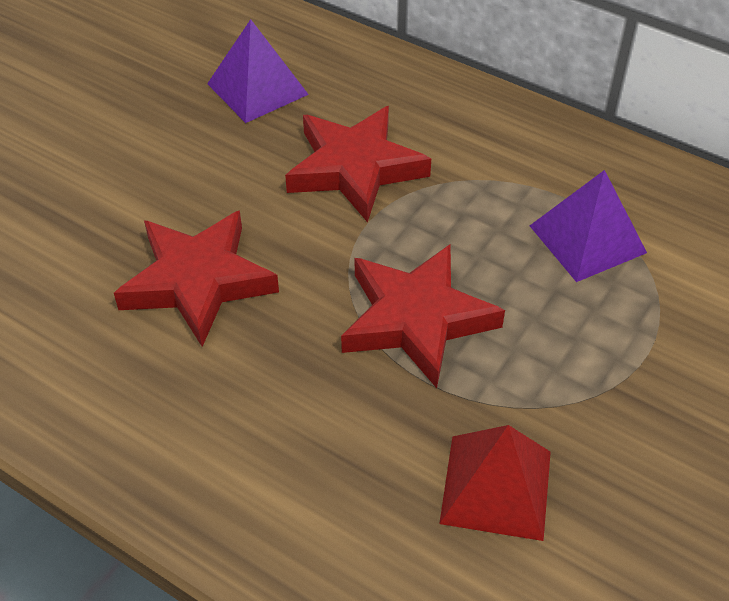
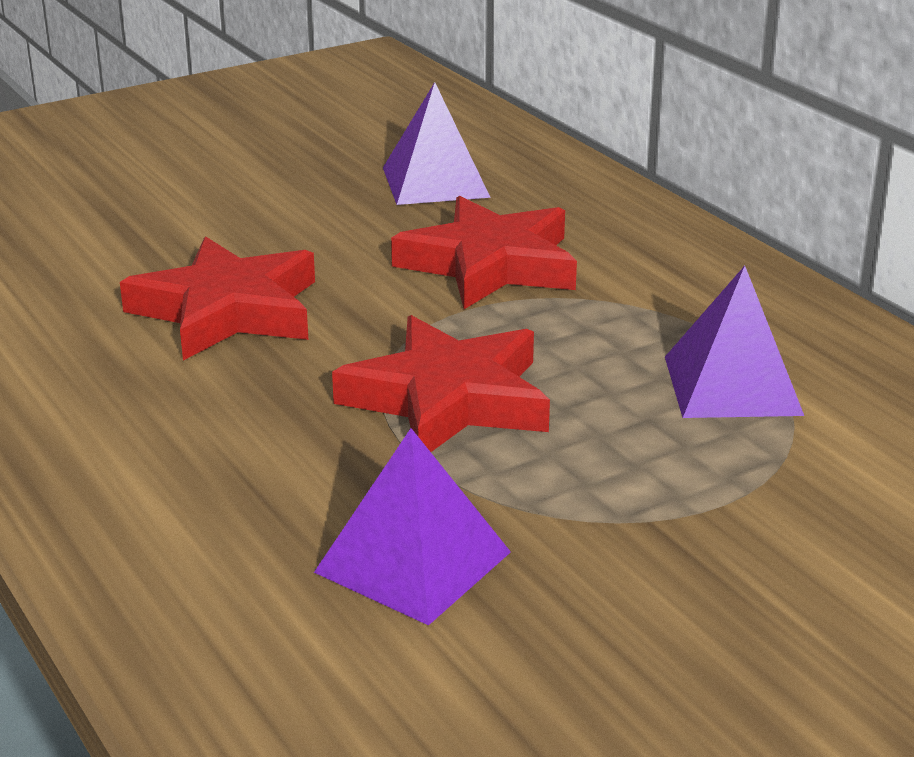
camera: 25 degrees right, 20 degrees down
red pyramid [439,425,551,541] -> purple pyramid [314,428,511,626]

